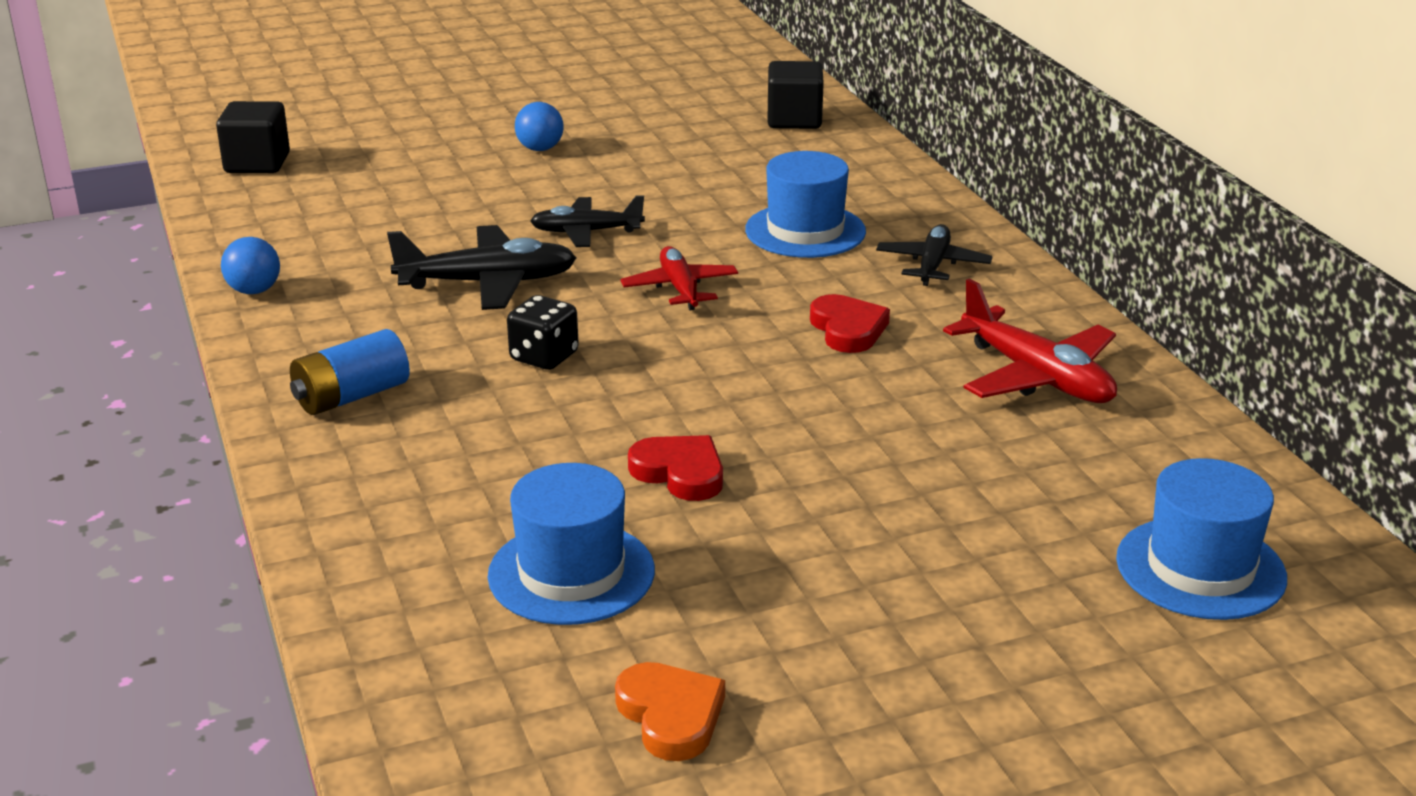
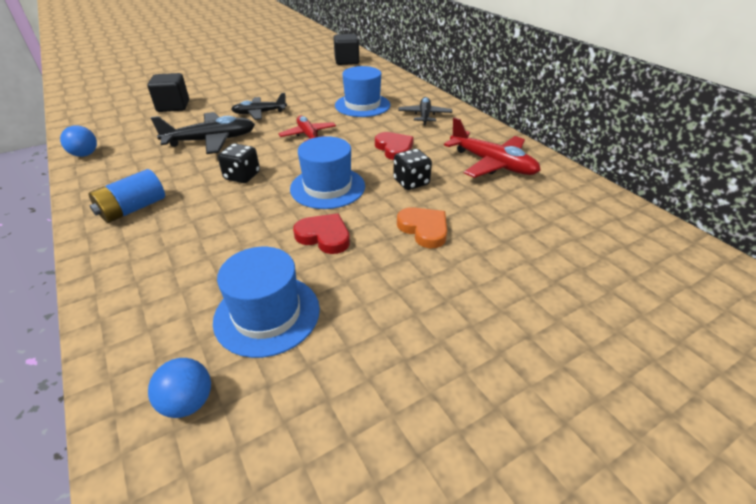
camera: 10 degrees left, 10 degrees up
black cube [216,101,290,173] -> black cube moved to [147,73,189,112]
blue ball [515,102,564,151] -> blue ball moved to [148,358,211,418]
orange heart [615,662,725,761] -> orange heart moved to [397,207,447,249]
blue hat [1116,458,1287,620] -> blue hat moved to [290,136,365,209]
none -> black dice [393,149,432,190]

